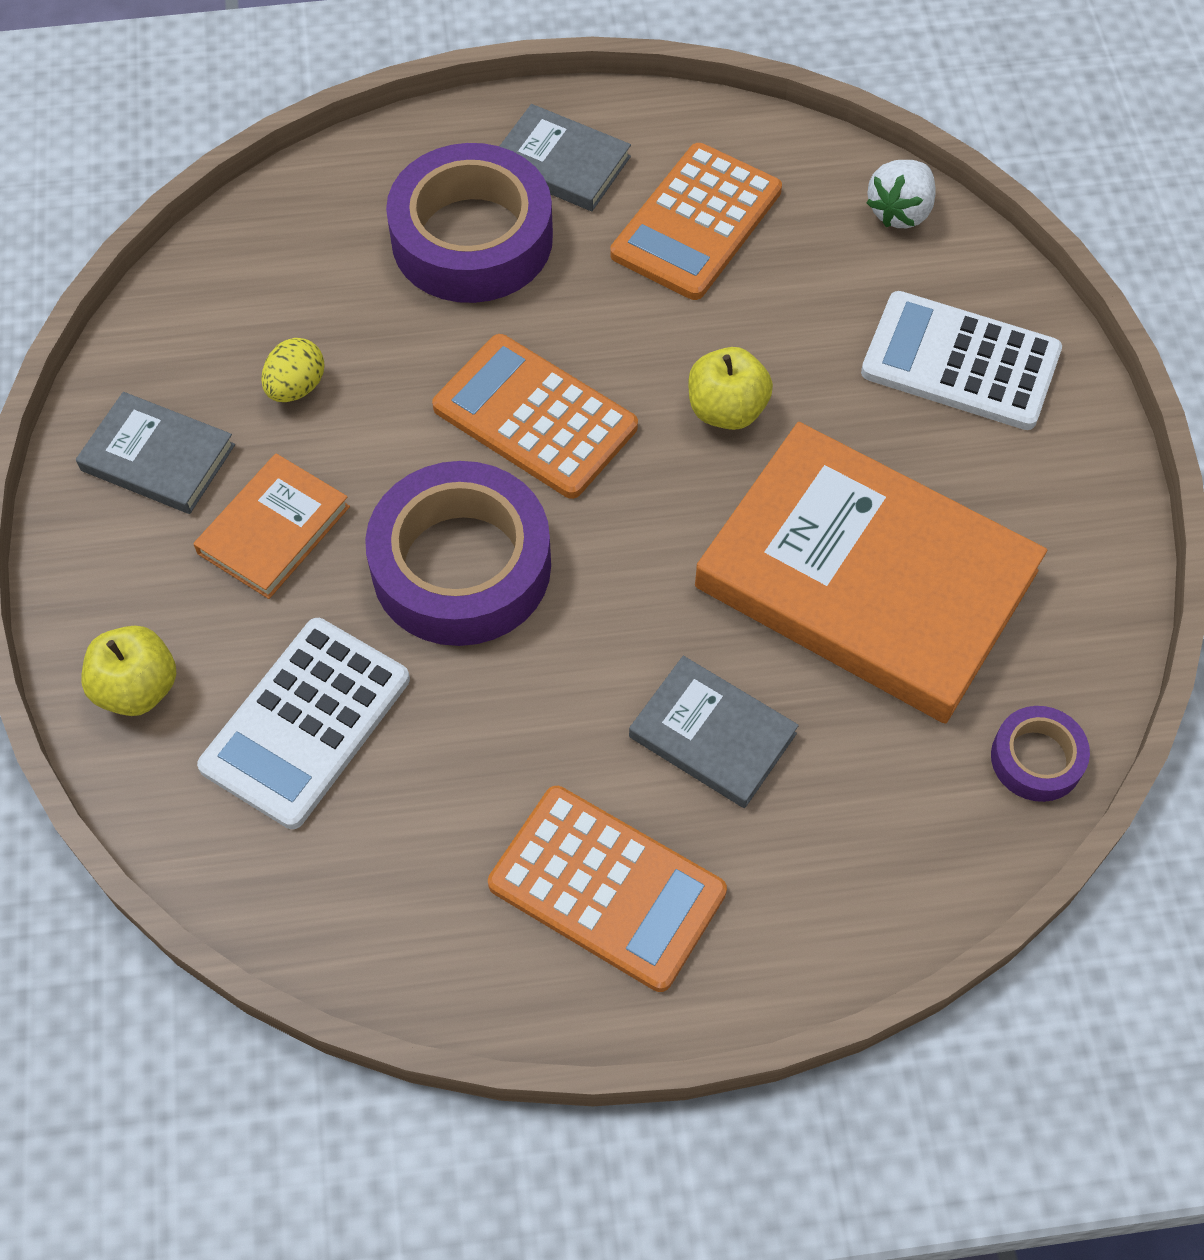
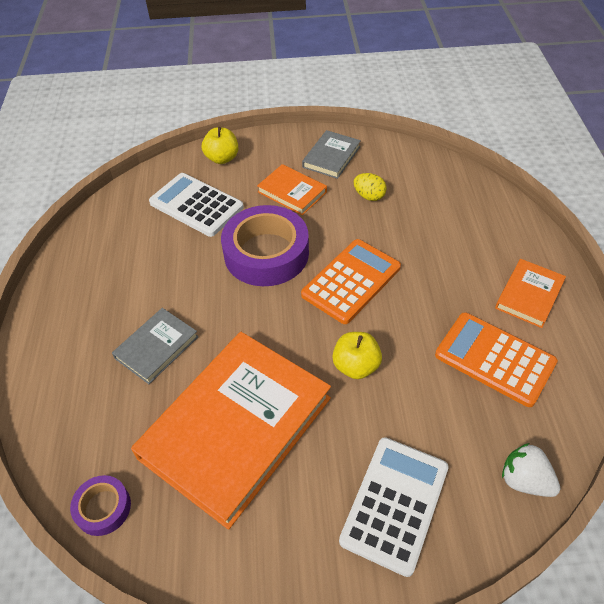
camera: 95 degrees right, 10 degrees down
purple tape [386,143,553,303] -> none
orange calculator [488,786,727,992] -> none
grey book [499,104,631,211] -> orange book [495,259,566,328]

